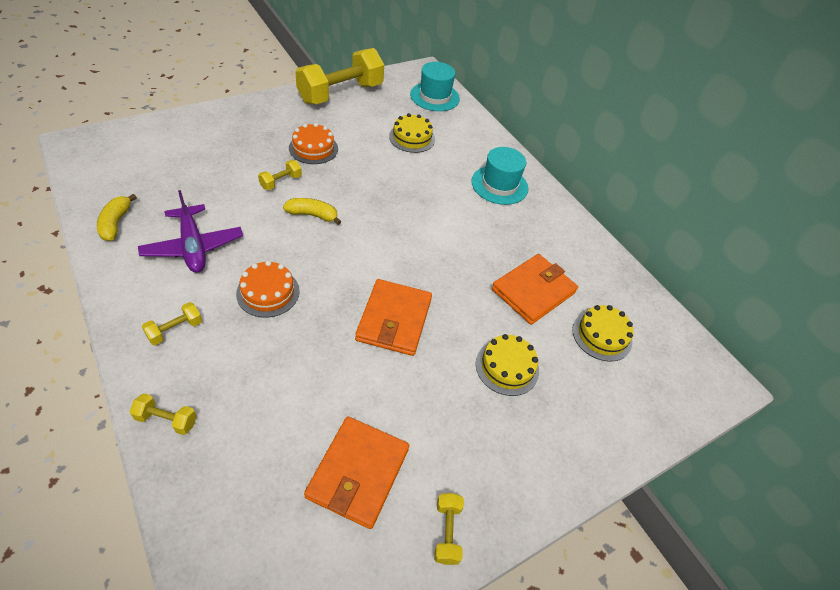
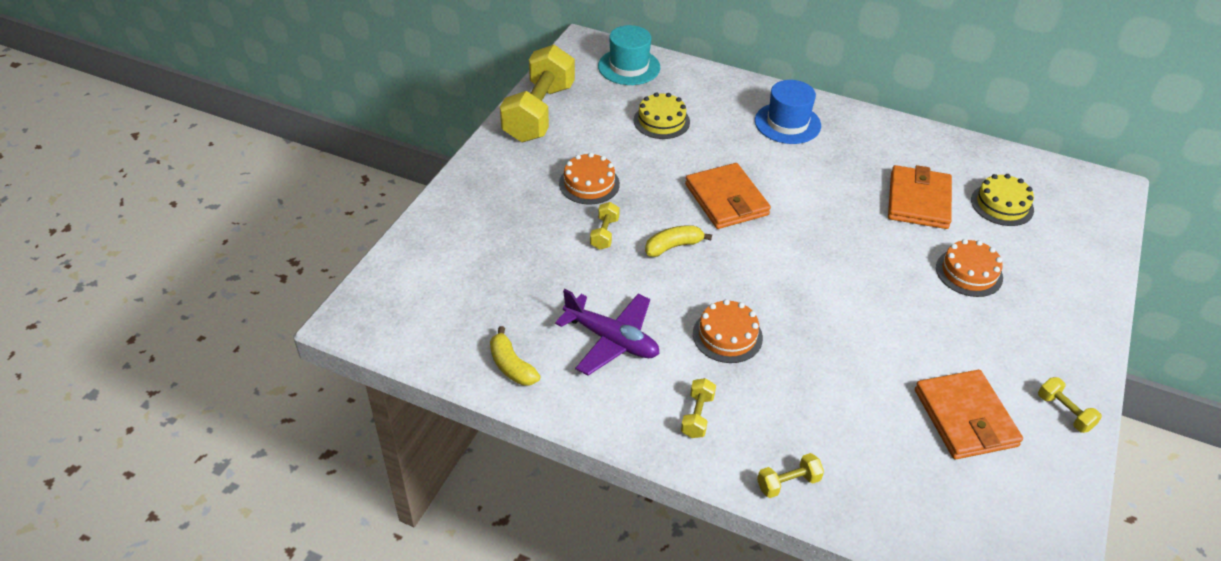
camera: 30 degrees left, 5 degrees down
orange wallet [355,279,432,356] -> orange wallet moved to [685,163,771,229]
turquoise hat [471,147,528,205] -> blue hat [755,80,821,144]
yellow cake [476,334,539,396] -> orange cake [936,239,1003,297]

